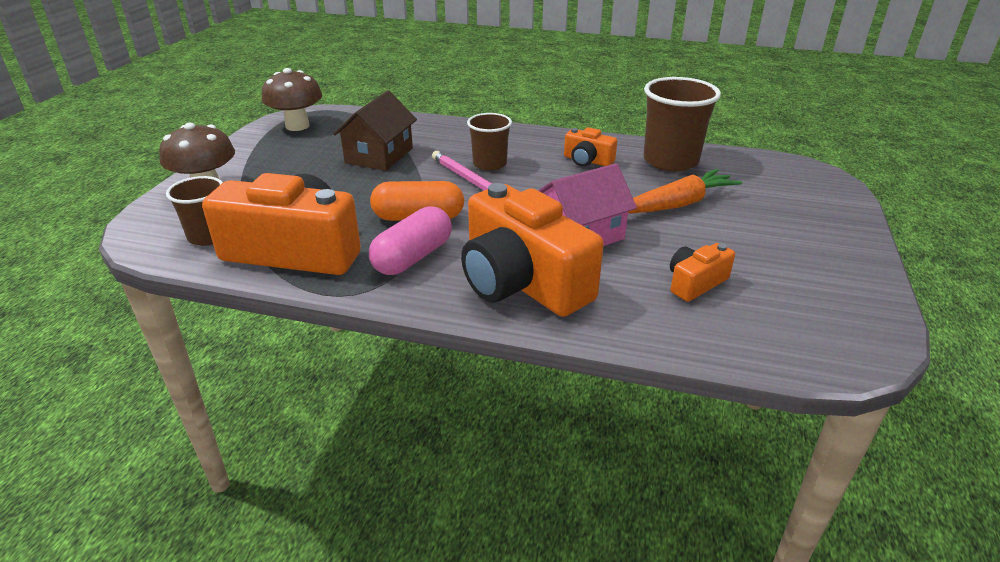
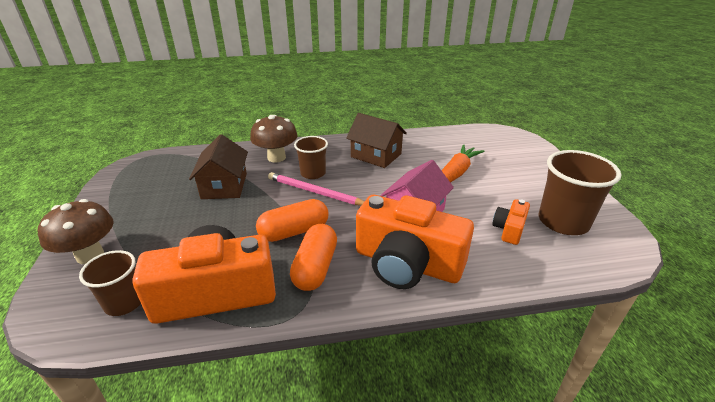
camera: 25 degrees left, 0 degrees up
brown mushroom [262,68,322,131] -> brown mushroom moved to [250,115,298,163]
pink capsule [369,206,452,275] -> orange capsule [290,224,337,291]
orange camera [564,127,617,167] -> brown house [346,113,407,168]
brown cup [643,77,721,171] -> brown cup moved to [539,150,621,235]

